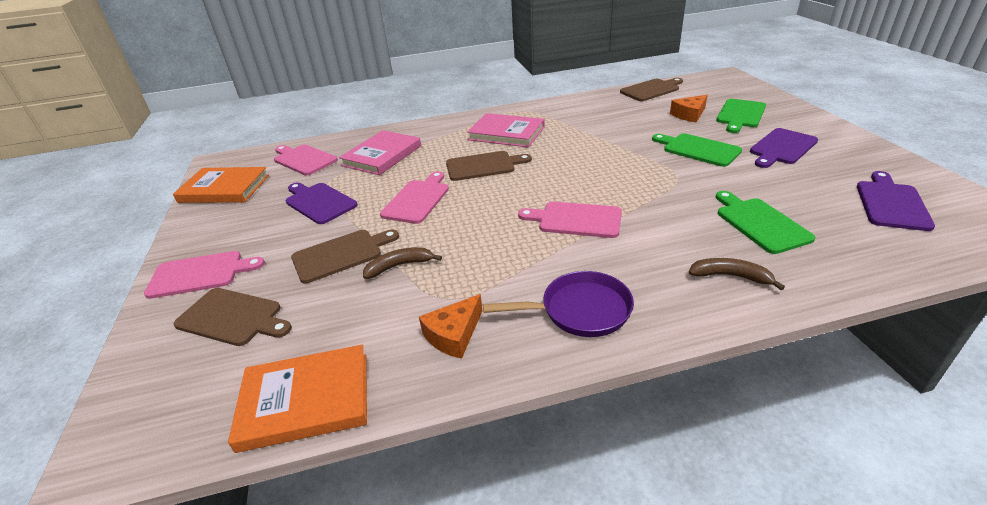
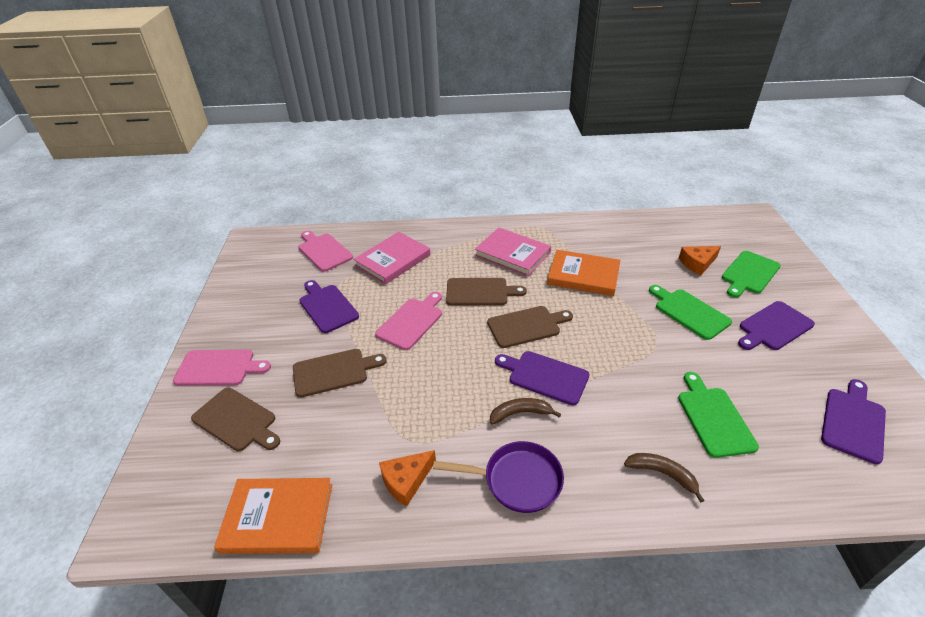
camera: 10 degrees right, 5 degrees up
orange book [173,167,269,203] -> orange book moved to [547,250,620,296]
brown banana [363,247,442,279] -> brown banana moved to [490,398,561,425]
pink cutting board [518,202,622,238] -> purple cutting board [495,351,590,405]
brown cutting board [620,78,683,101] -> brown cutting board moved to [487,306,573,348]

